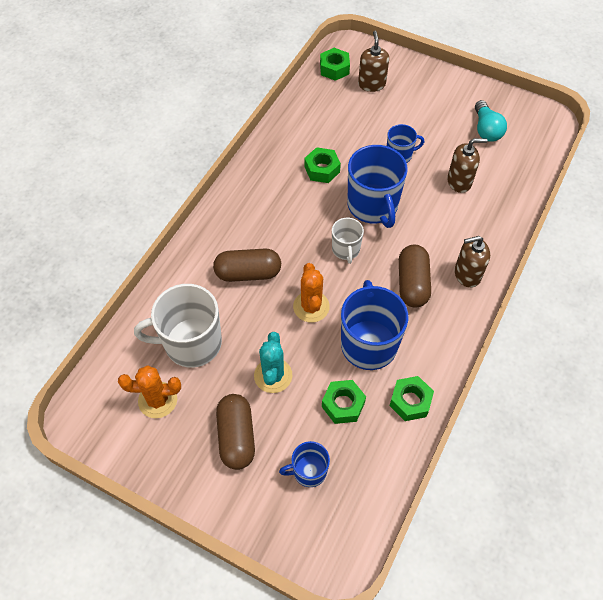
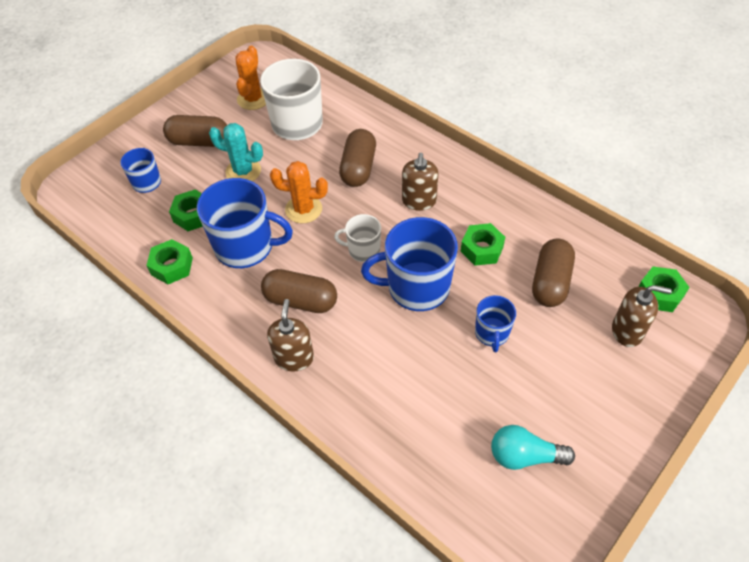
camera: 105 degrees right, 5 degrees down
brown soap dispenser [447,138,487,193] -> brown soap dispenser moved to [402,153,438,211]
none -> brown capsule [532,238,575,307]

